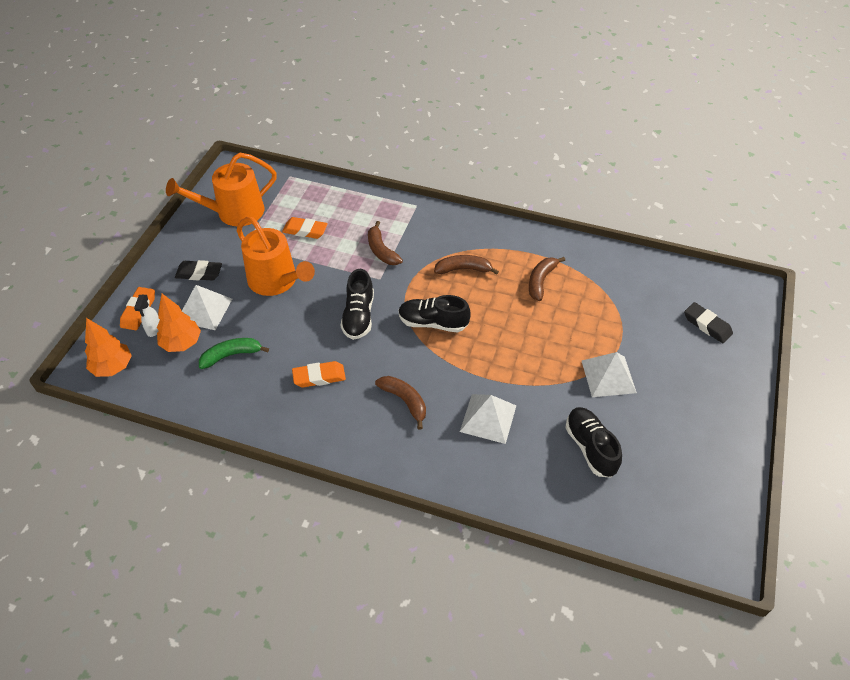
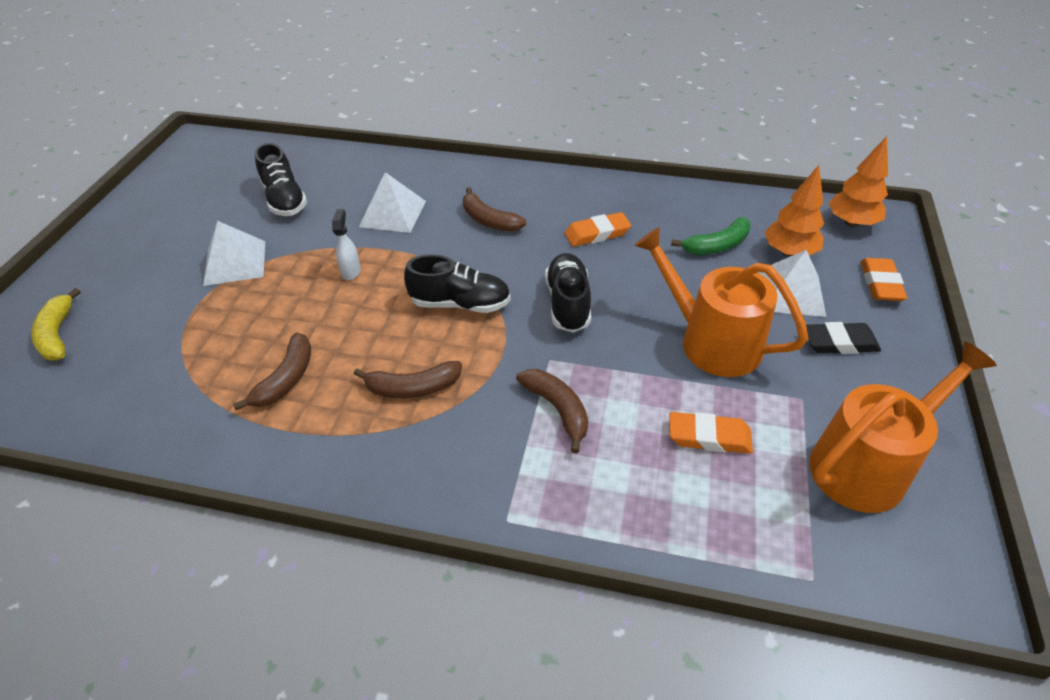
camera: 175 degrees right, 5 degrees down
white spray bottle [134,295,160,337] -> white spray bottle moved to [332,209,361,280]
black eraser [684,302,733,343] -> yellow banana [31,288,81,361]

